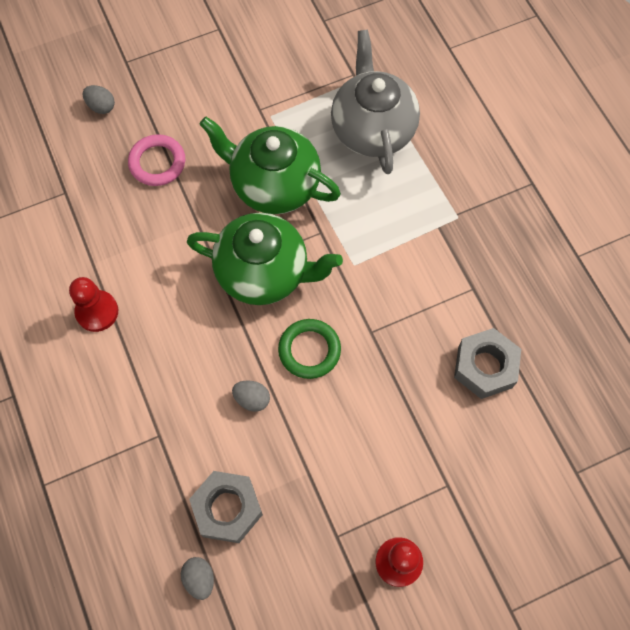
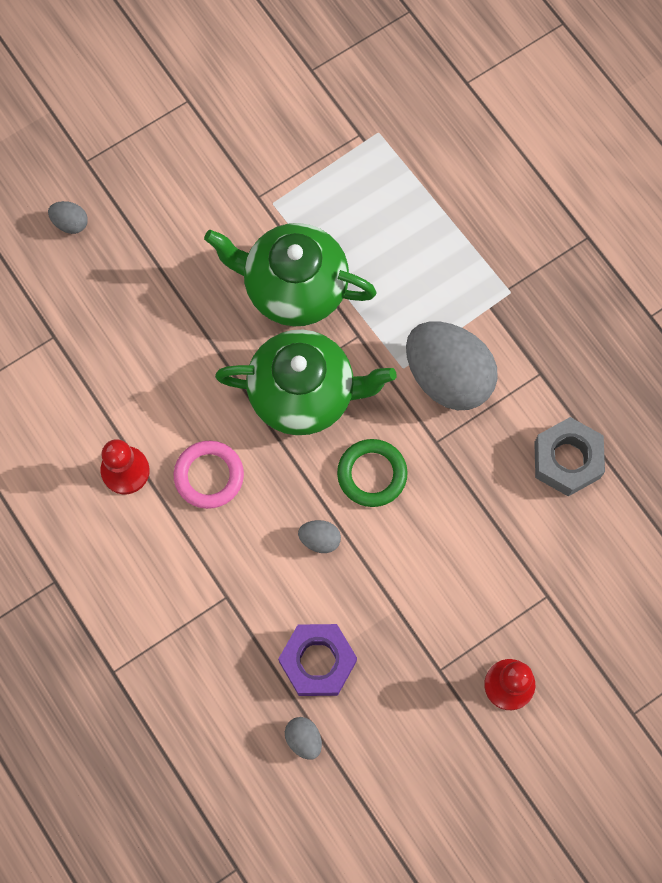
camera: 10 degrees left, 5 degrees up
pink ring [128,134,185,186] -> pink ring moved to [174,441,244,509]
grey nut [189,471,263,543] -> purple nut [278,624,357,696]
grey teapot [331,30,420,174] -> none
none -> grey egg [406,321,498,410]

